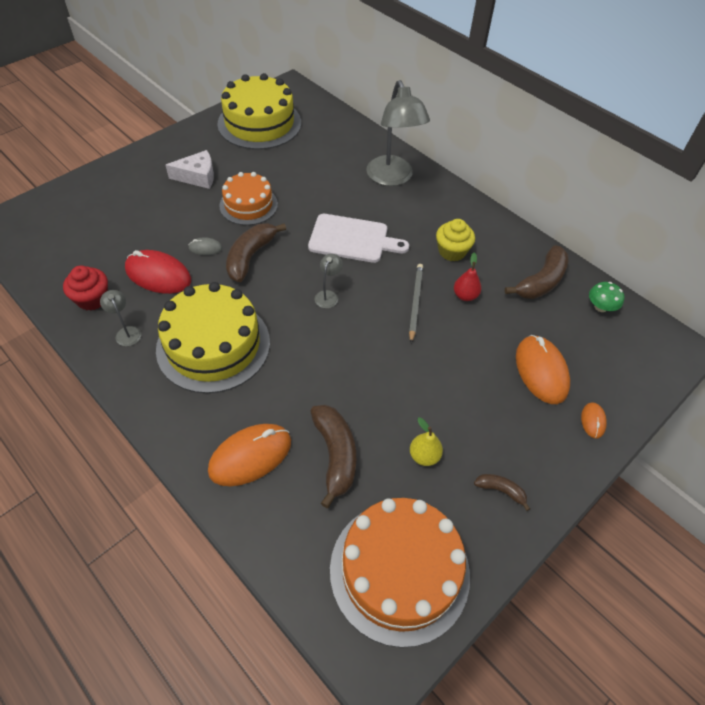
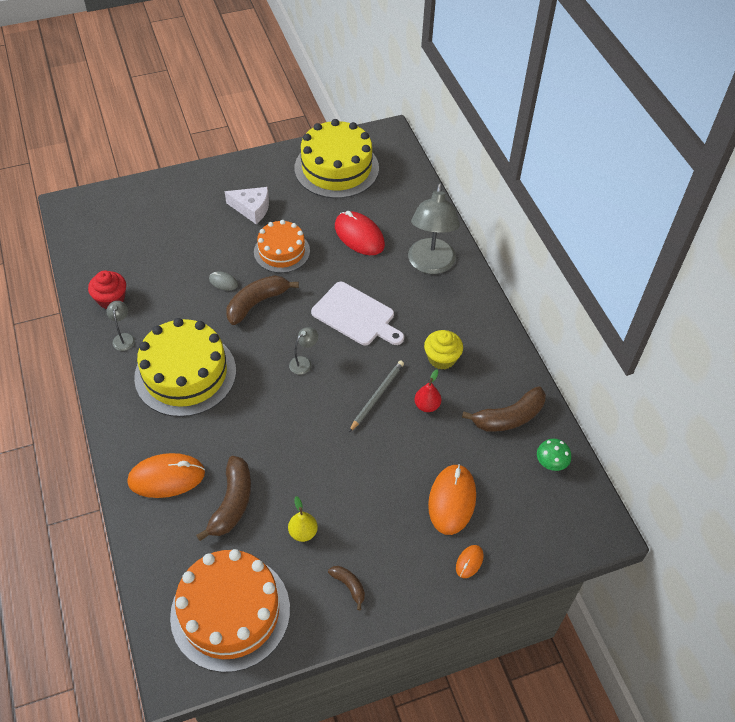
camera: 25 degrees right, 0 degrees up
red mouse [125,250,191,294] -> red mouse moved to [335,211,385,255]

